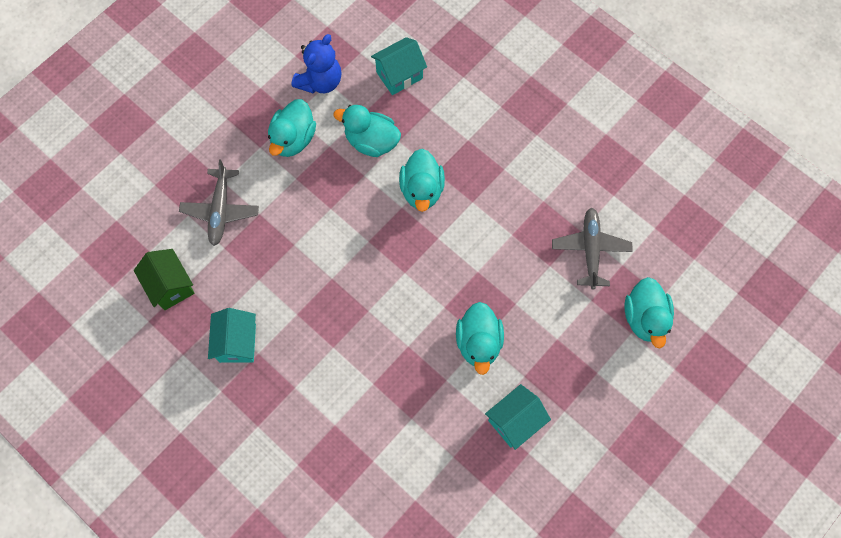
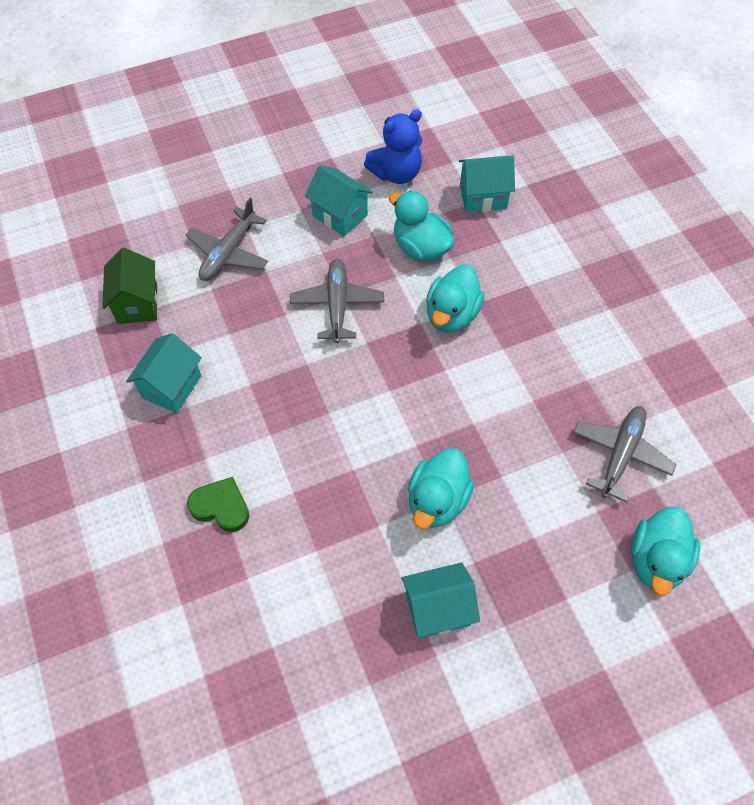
camera: 25 degrees right, 10 degrees down
turquoise duck [268,99,316,157] -> turquoise house [305,165,373,237]
none -> green heart [187,477,249,532]
none -> grey plane [290,259,384,343]

